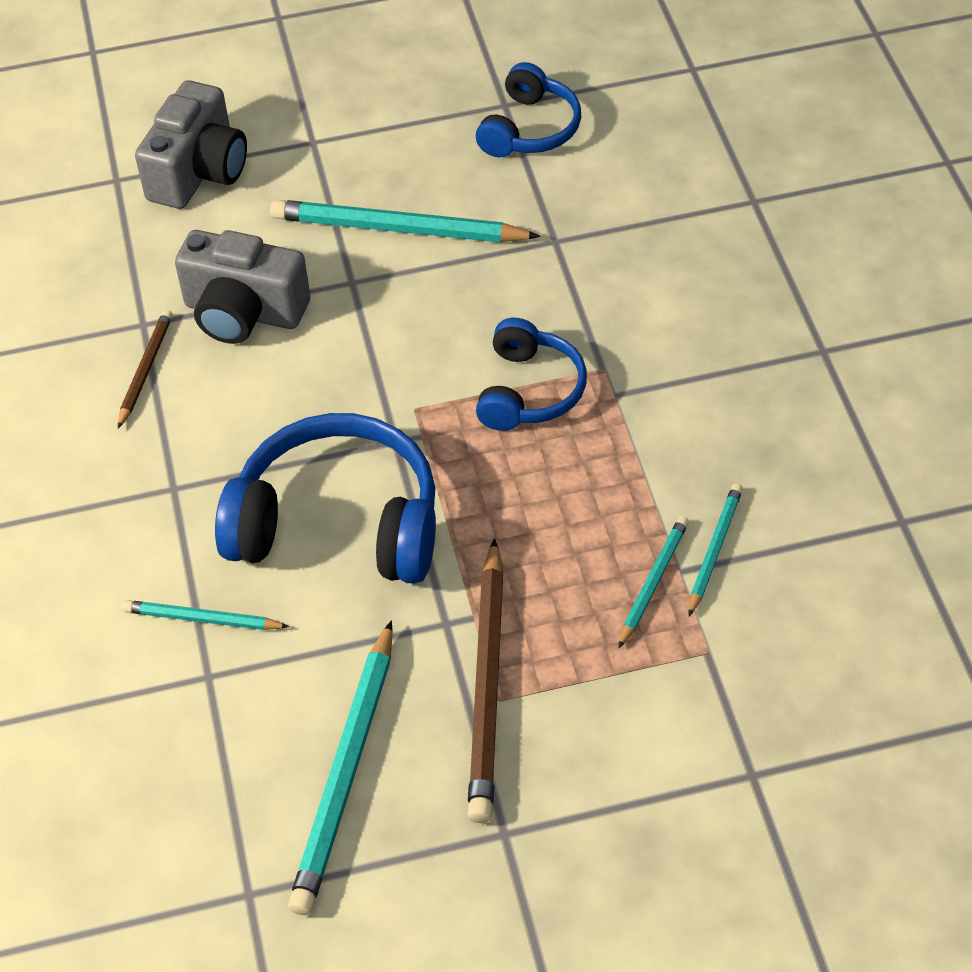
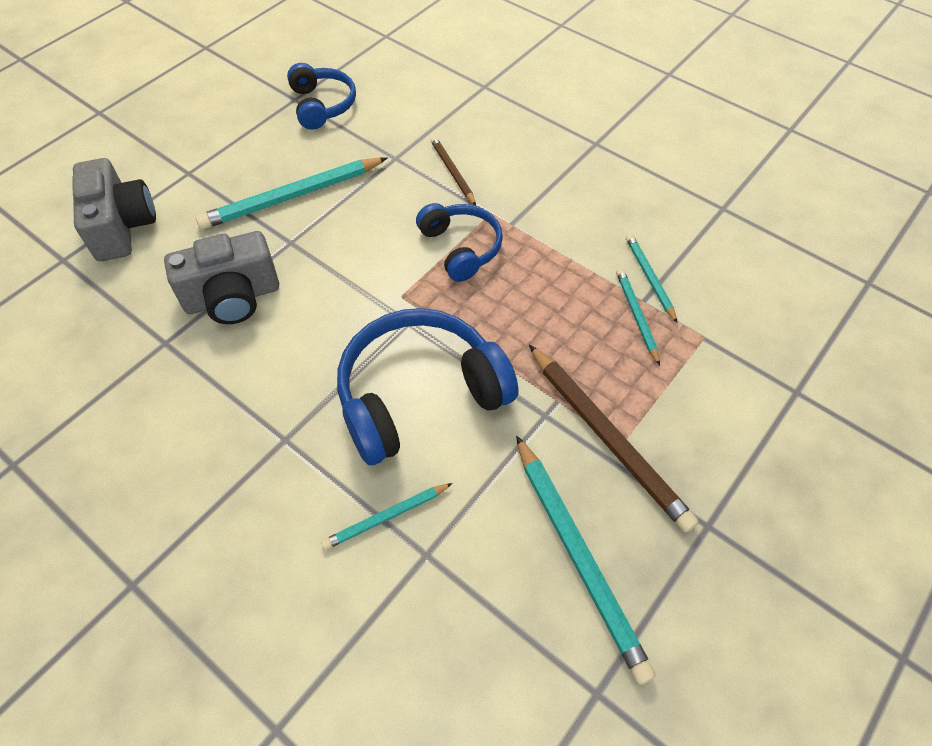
camera: 40 degrees left, 5 degrees up
brown pencil [118,310,173,429] -> brown pencil moved to [430,136,476,206]

